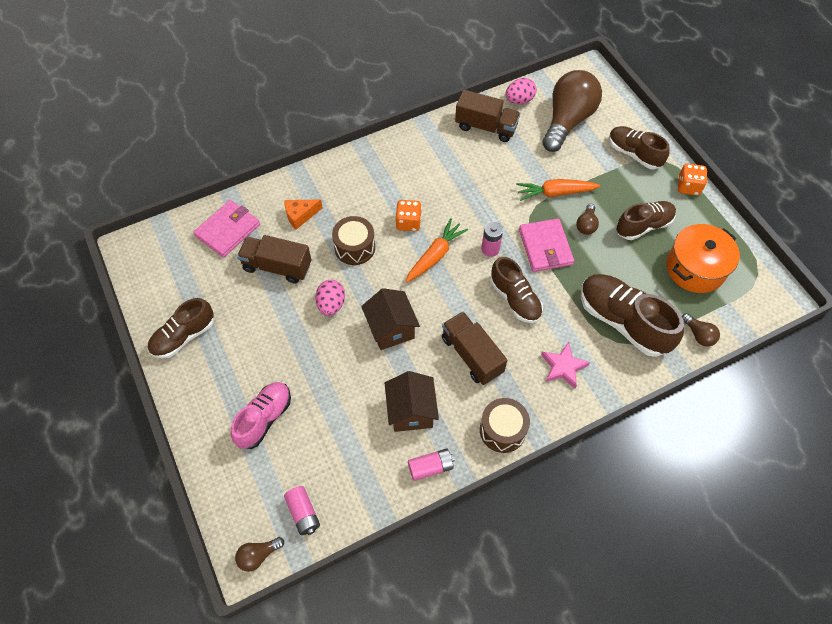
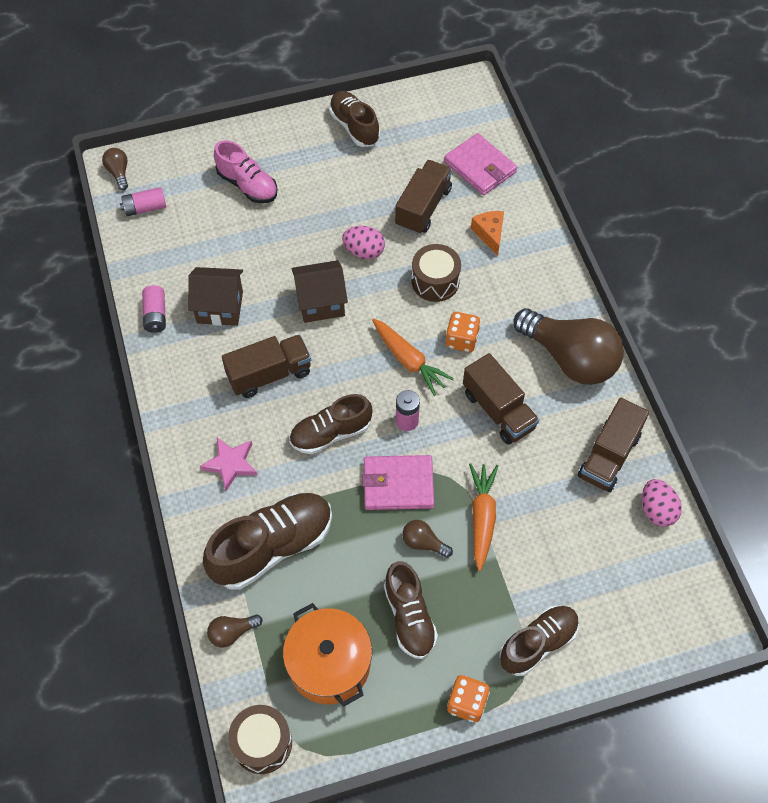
camera: 100 degrees right, 0 degrees up
brown drum [480,398,530,453] -> brown drum moved to [228,705,292,774]
brown light bulb [542,70,602,152] -> brown light bulb moved to [514,308,624,385]
none -> brown truck [463,353,539,445]

